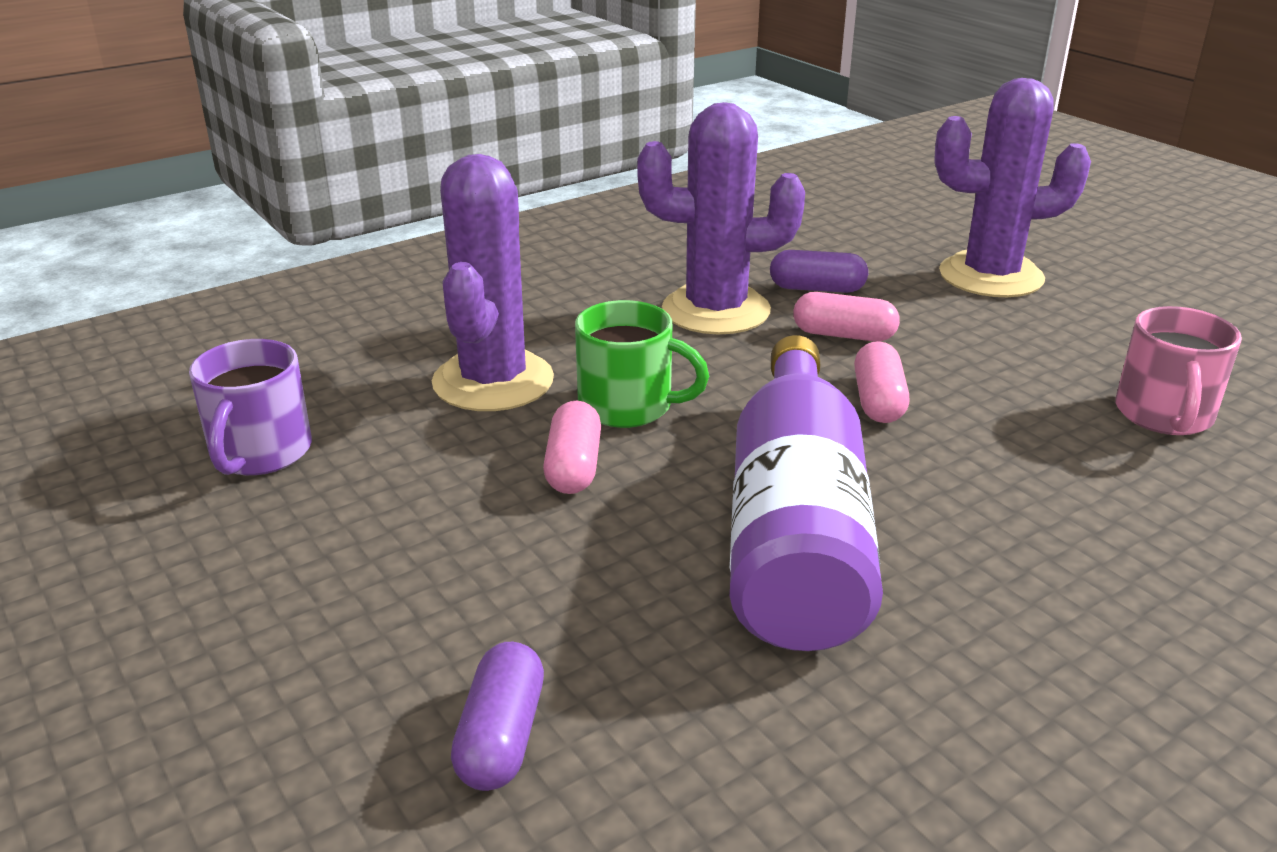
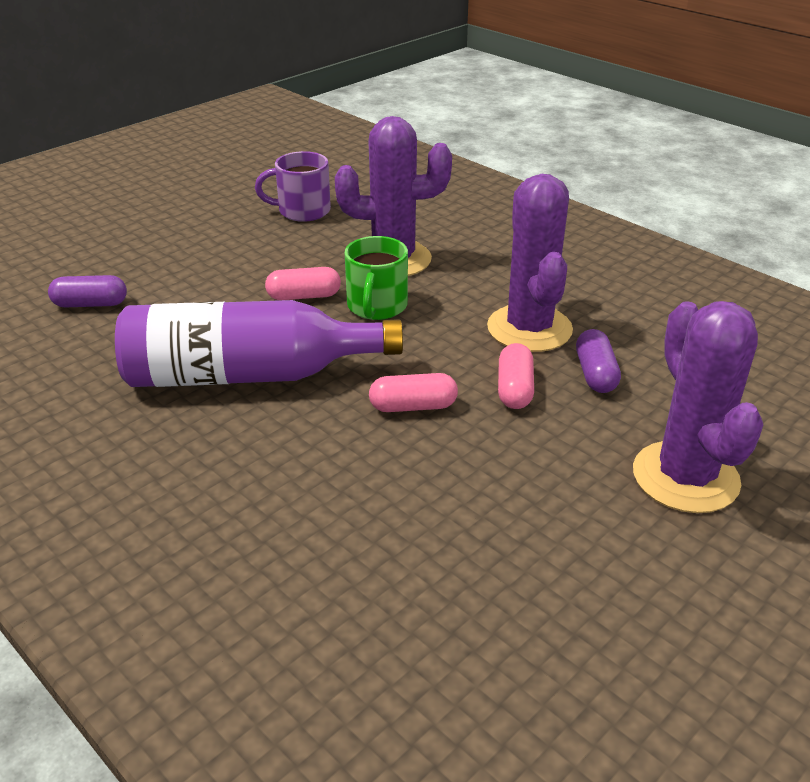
camera: 80 degrees right, 5 degrees up
pink mug [1115,306,1242,435] -> none

